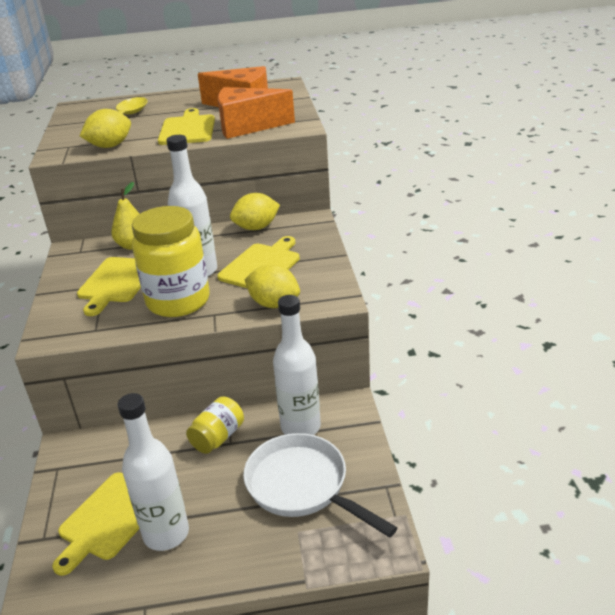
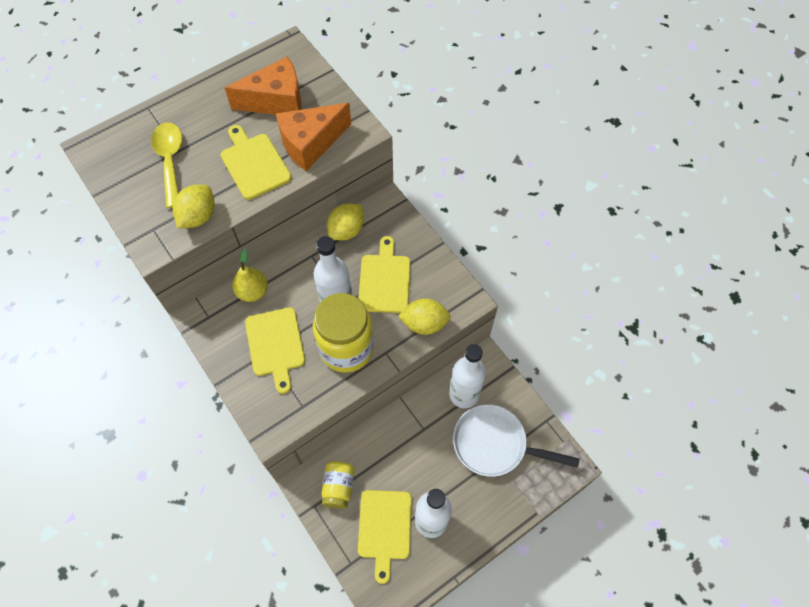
camera: 30 degrees left, 30 degrees up
yellow jar [186,396,244,454] -> yellow jar moved to [321,462,354,509]

